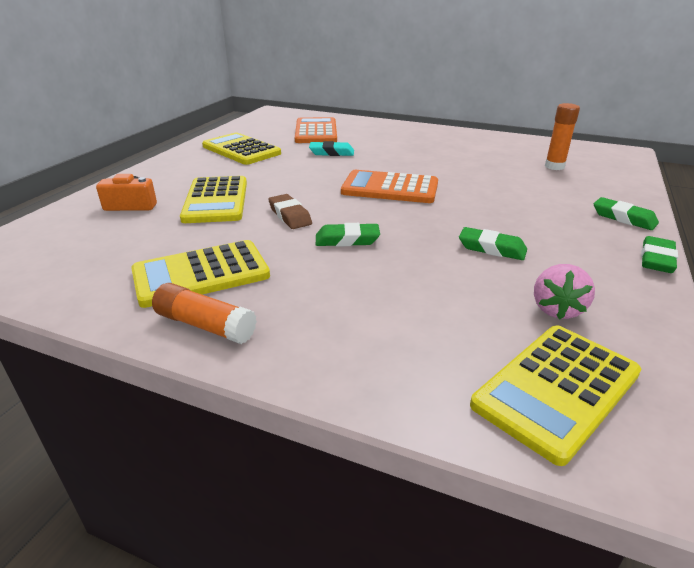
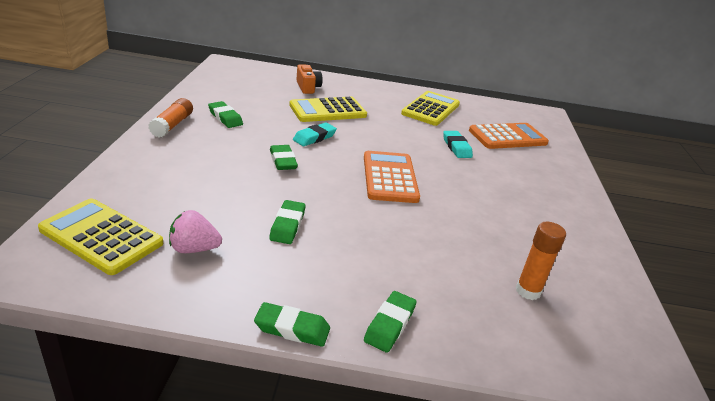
camera: 70 degrees right, 0 degrees up
yellow calculator [131,240,270,308] -> green eraser [208,101,243,128]
brown eraser [268,194,312,229] -> turquoise eraser [293,122,337,146]

